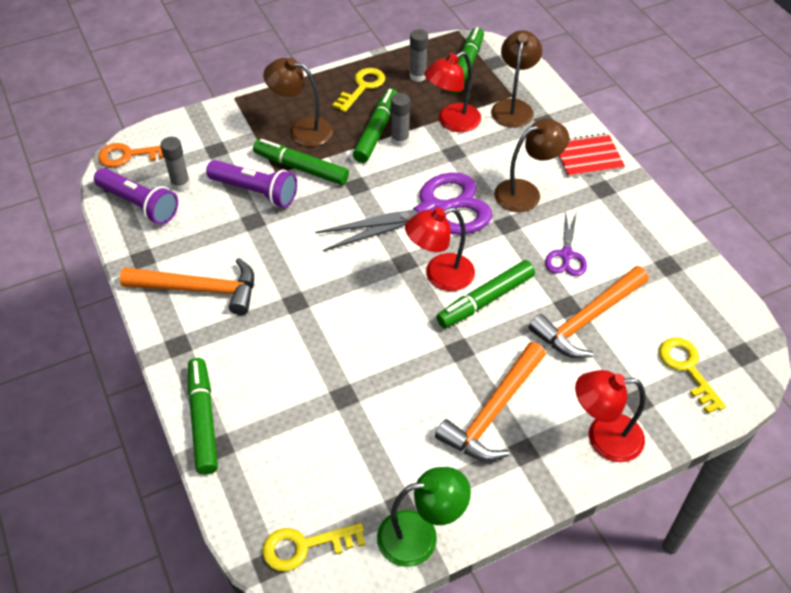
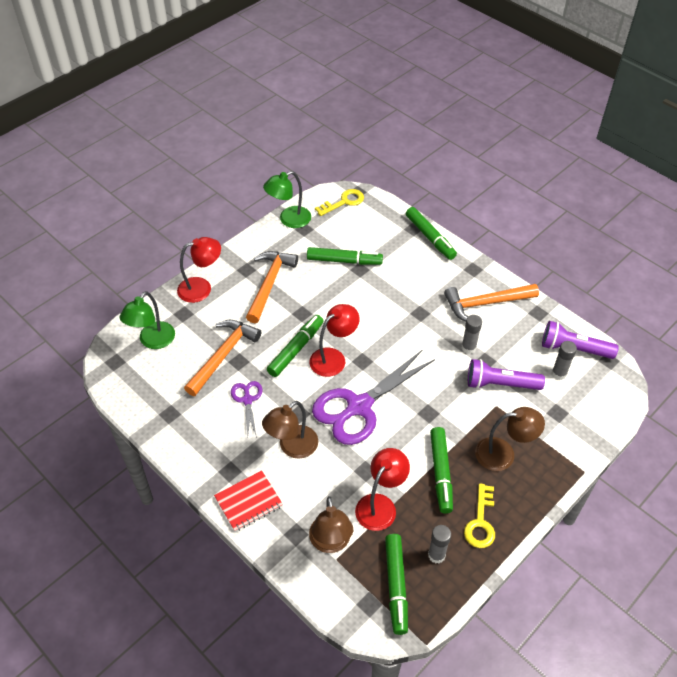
camera: 160 degrees right, 0 degrees up
orange key [98,143,164,167] -> none
green marker [253,139,349,185] -> green marker moved to [307,247,383,265]
grey glue stick [391,93,410,147] -> grey glue stick moved to [461,315,482,354]
yellow key [659,338,726,414] -> green lamp [120,291,175,349]

